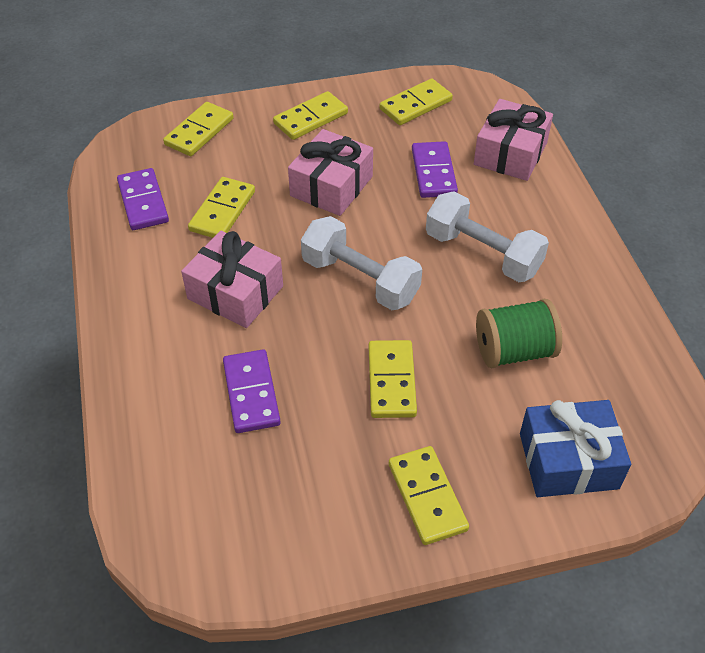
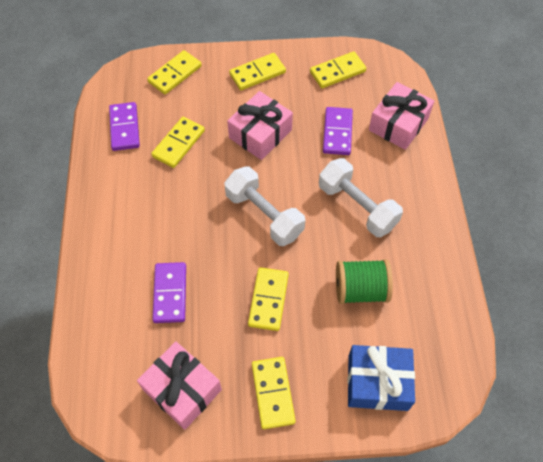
camera: 10 degrees right, 10 degrees up
pink gift [181,231,283,328] -> pink gift moved to [137,341,222,430]

